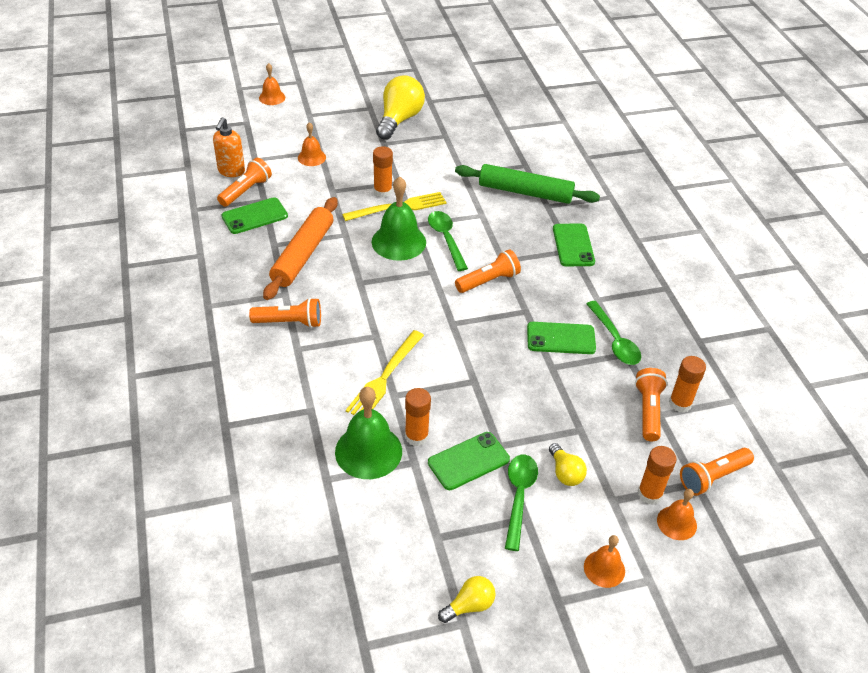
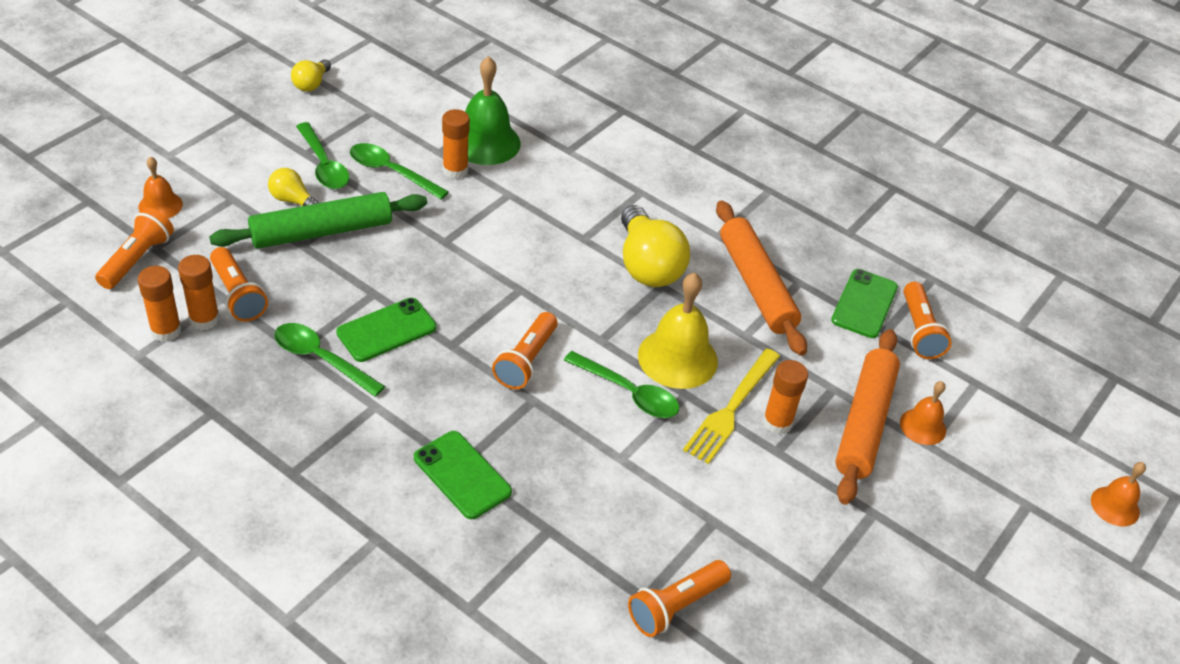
camera: 140 degrees right, 0 degrees up
orange soap dispenser [213,117,245,177] -> none
orange flashlight [249,298,321,328] -> orange flashlight moved to [628,560,731,637]
yellow fork [346,330,424,415] -> none
green bell [372,177,426,261] -> yellow bell [638,273,718,389]
yellow light bulb [376,75,425,140] -> yellow light bulb moved to [621,205,690,287]
green phone [428,432,510,490] -> green spoon [350,143,449,199]
green rolling pin [455,164,600,204] -> green rolling pin moved to [209,192,427,249]
orange bell [584,535,625,588] -> none
orange glue stick [638,446,677,505] -> orange glue stick moved to [138,266,182,342]
none -> orange rolling pin [835,329,900,505]

